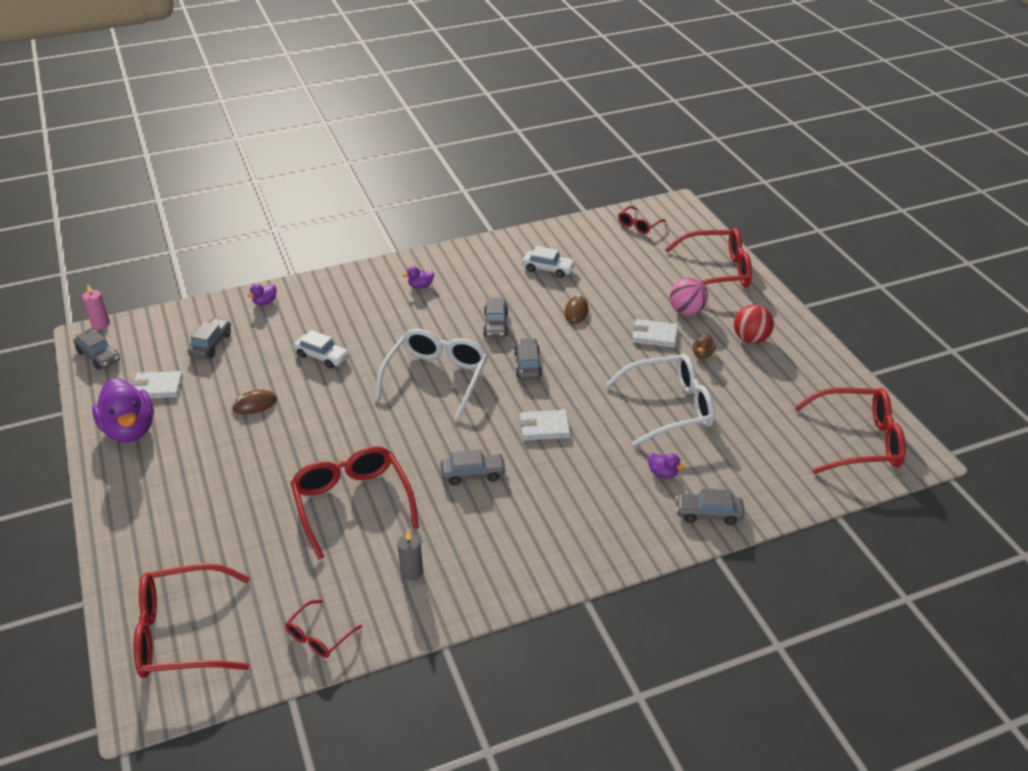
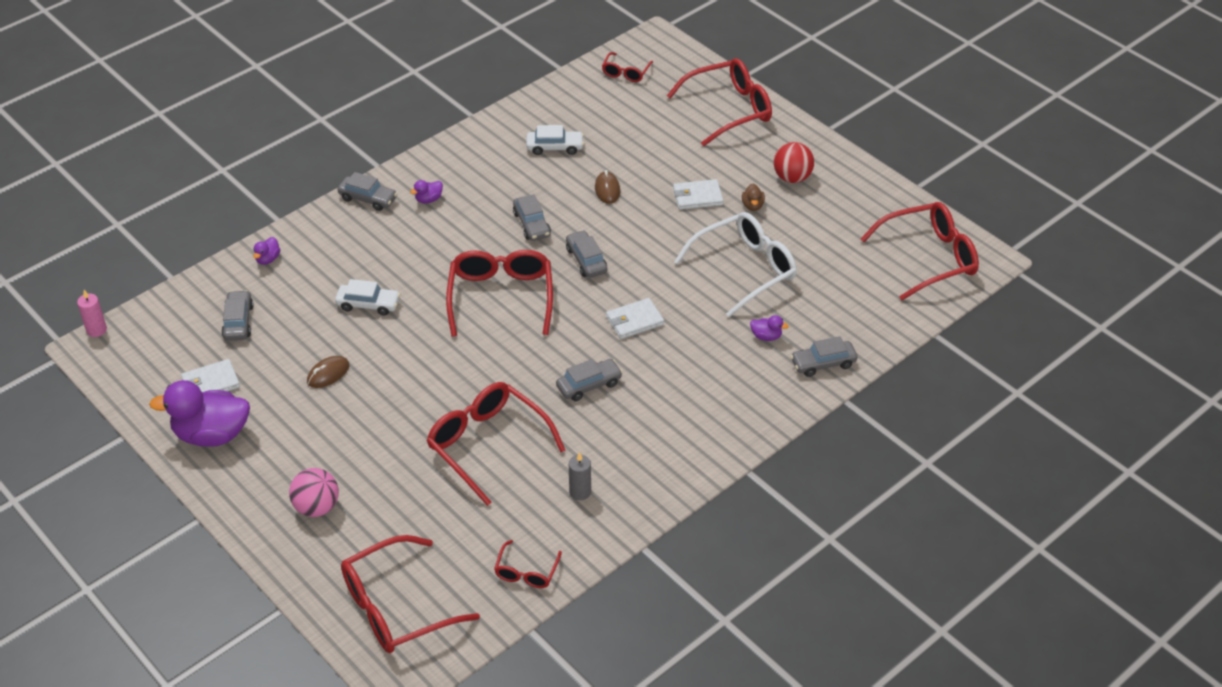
camera: 20 degrees left, 5 degrees up
grey car [73,328,120,370] -> grey car moved to [337,172,397,211]
purple duck [92,378,154,443] -> purple duck turned 135 degrees clockwise [149,380,250,447]
white glasses [375,329,488,420] -> red glasses [446,250,553,337]
pink ball [670,278,708,316] -> pink ball moved to [289,468,339,517]

